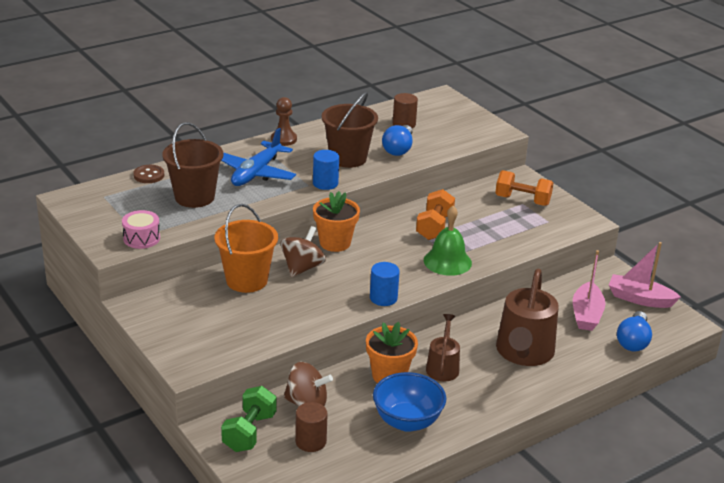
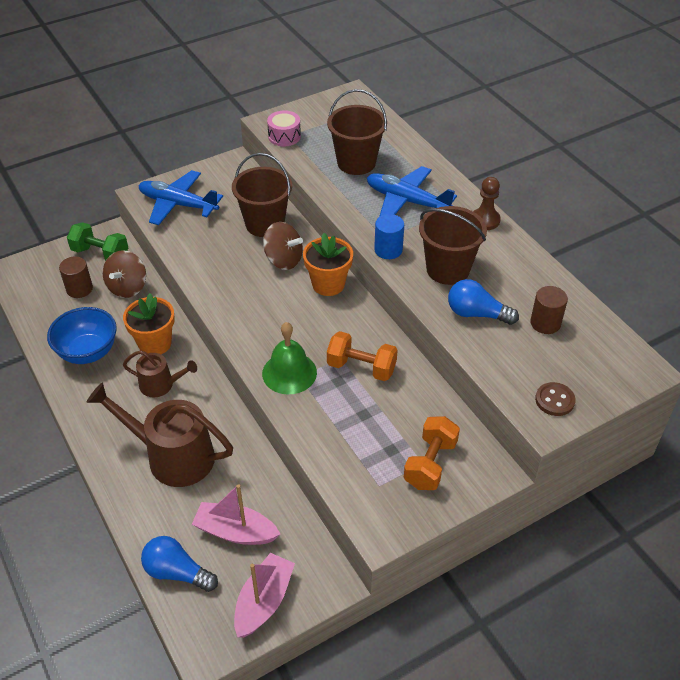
camera: 95 degrees right, 15 degrees up
brown button [133,165,164,183] -> brown button moved to [535,382,576,416]
orange bucket [215,204,278,293] -> brown bucket [232,153,292,237]
blue cylinder [370,262,400,306] -> none
none -> blue plane [138,170,223,225]

